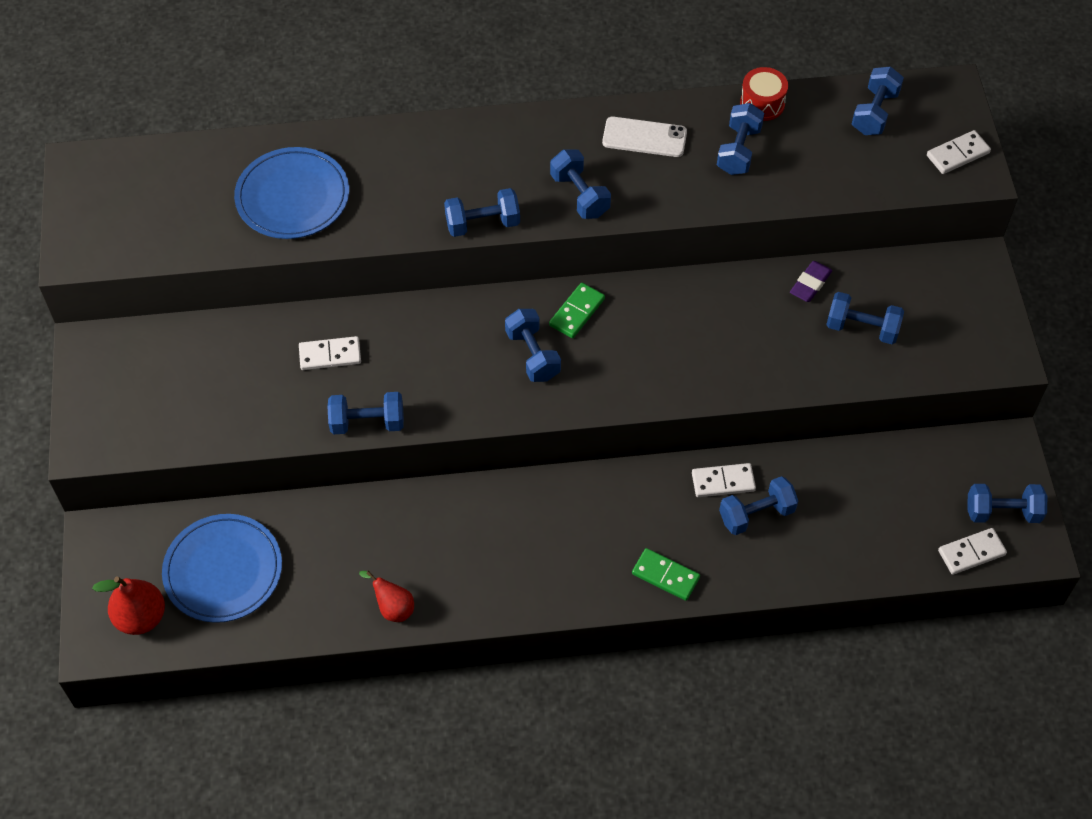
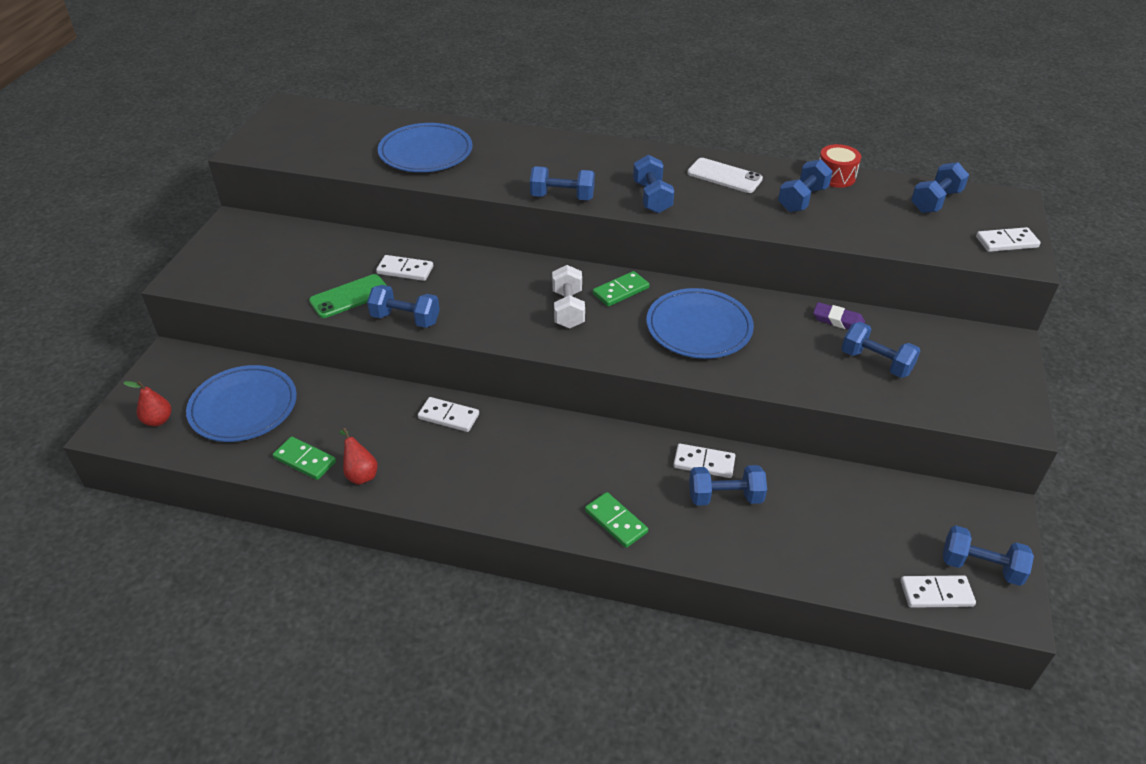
camera: 20 degrees right, 15 degrees down
red pear [92,576,165,635] -> red pear [123,381,171,426], size x0.65
blue dumbbell [505,309,561,382] -> white dumbbell [552,265,585,329]
purple eraser [790,261,832,302] -> purple eraser turned 60 degrees clockwise [813,302,865,329]
none -> green domino [273,437,336,480]
none -> green phone [309,274,387,318]
none -> white domino [418,397,479,432]
none -> blue plate [646,288,754,359]

